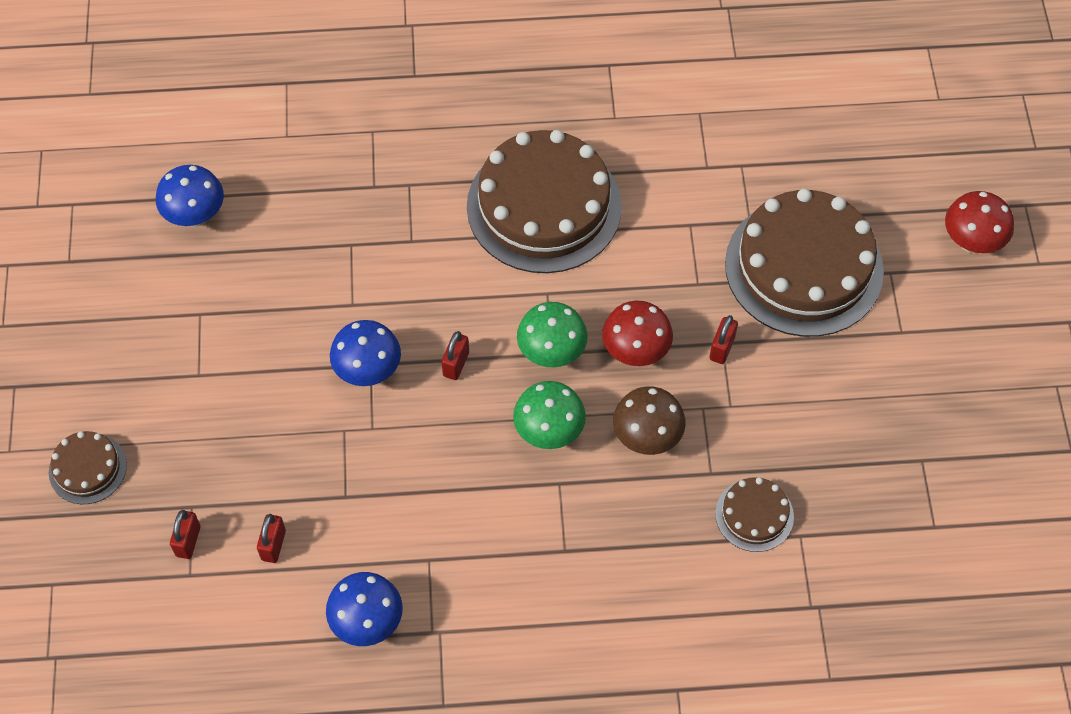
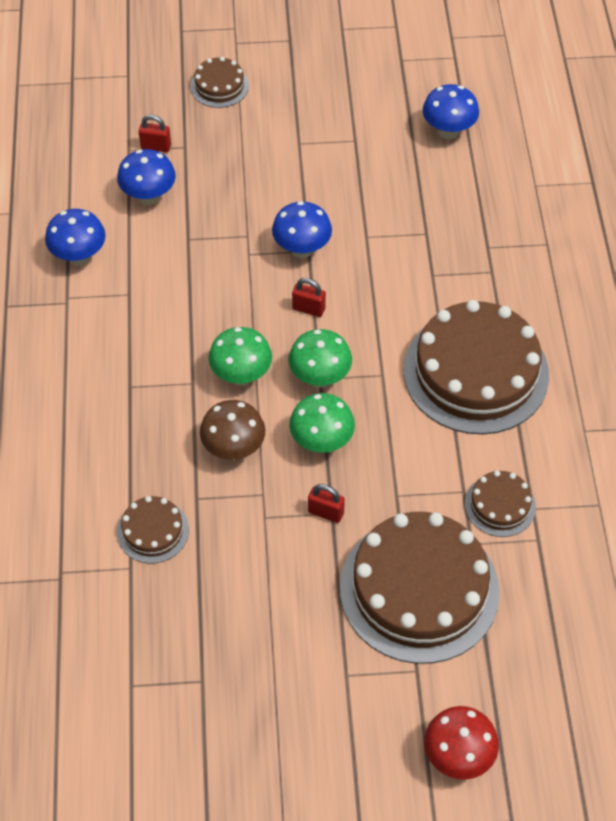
camera: 90 degrees right, 5 degrees down
red padlock [257,514,286,563] -> blue mushroom [117,149,176,205]
red mushroom [602,301,673,366] -> green mushroom [289,393,355,453]
none -> brown cake [465,471,536,537]

